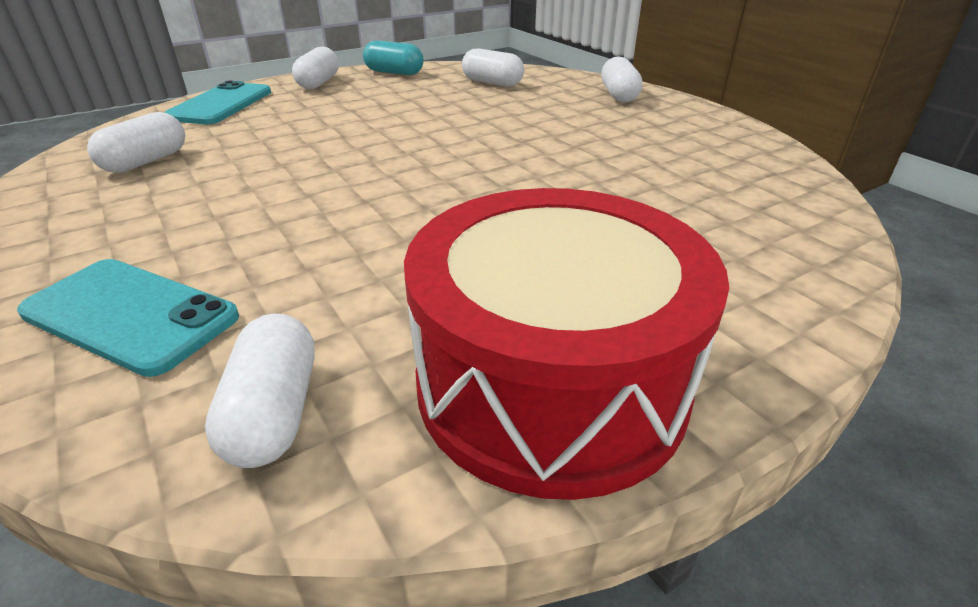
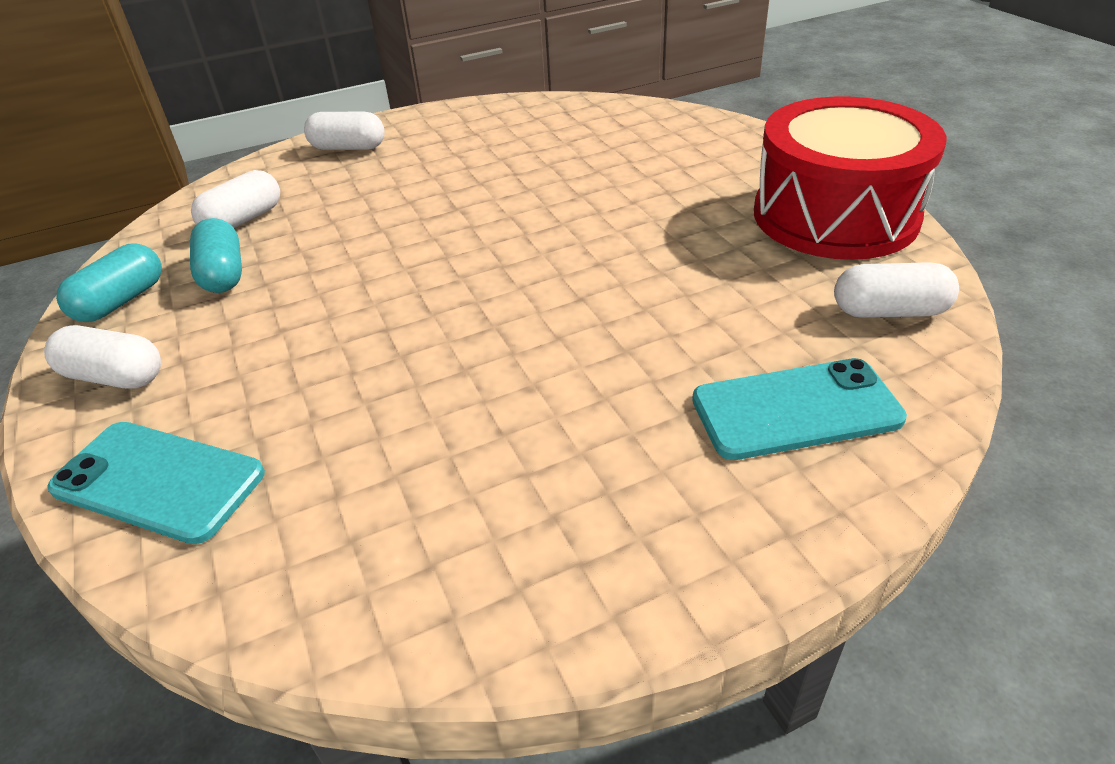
camera: 80 degrees left, 5 degrees up
turquoise phone [17,259,239,377] -> turquoise phone turned 45 degrees clockwise [692,358,907,460]
white capsule [87,112,185,173] -> none
none -> turquoise capsule [190,218,242,293]

